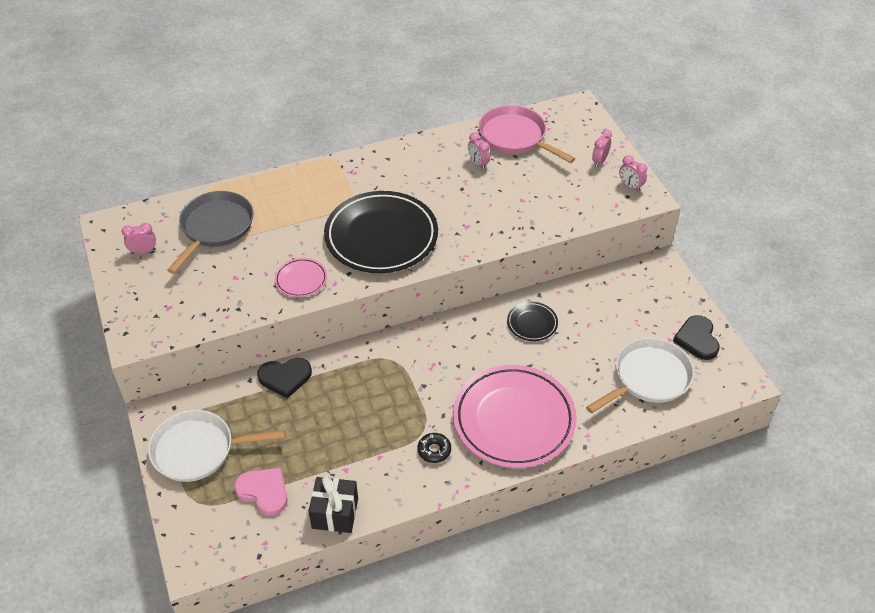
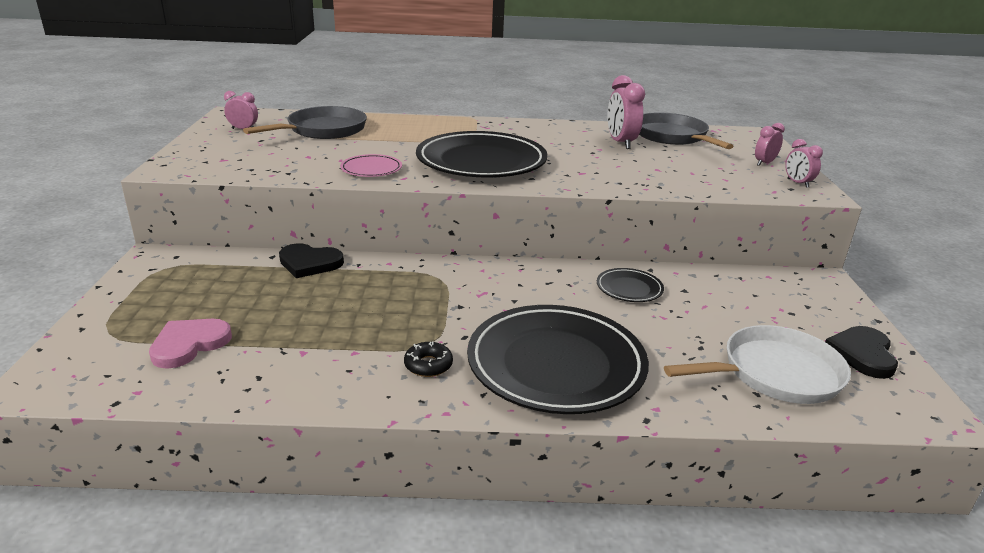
camera: 20 degrees right, 20 degrees down
white pan [148,410,285,482] -> none
pink heart [234,468,288,516] -> pink heart turned 105 degrees counterclockwise [149,319,232,369]
black gift [308,475,358,533] -> none
pink plate [453,365,577,468] -> black plate [467,305,649,414]
pink clock [468,132,490,170] -> pink clock [608,75,645,149], size x1.68
pink pan [479,105,575,163] -> grey pan [639,112,733,149]

